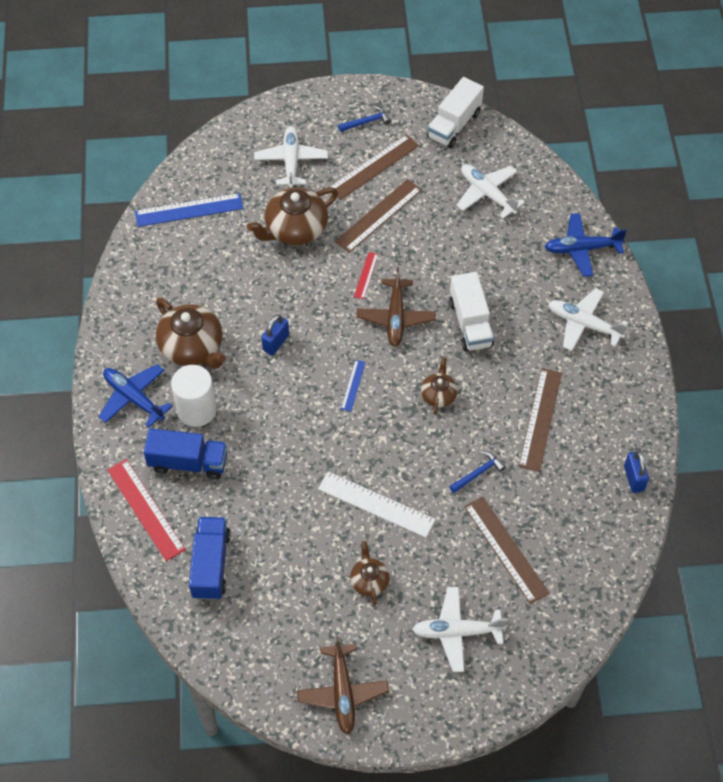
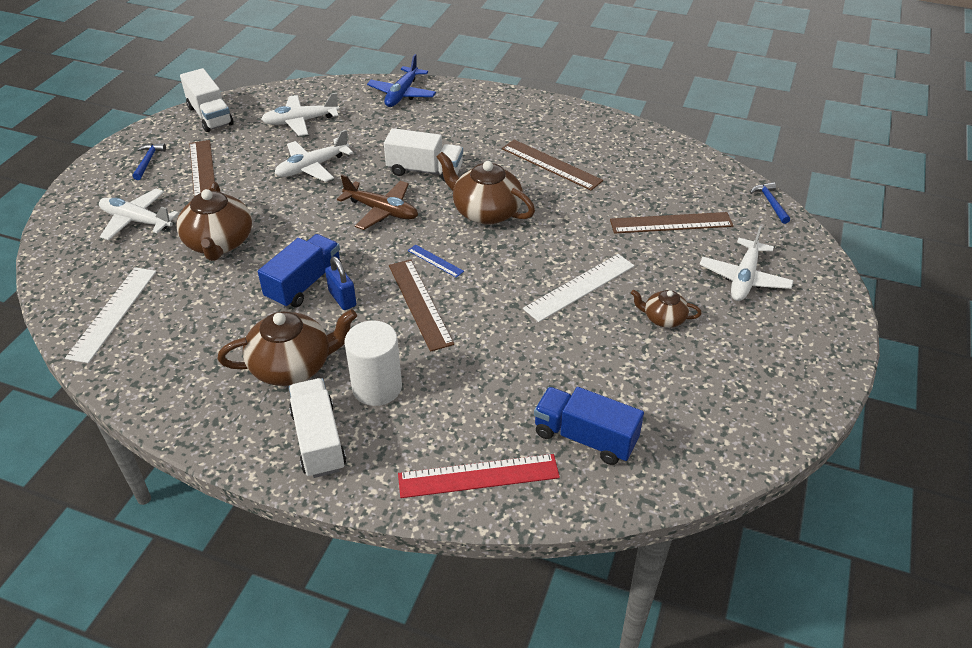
camera: 65 degrees left, 15 degrees down
blue plane [98,364,173,428] -> white truck [289,378,346,478]
blue ruler [135,193,243,227] -> white ruler [65,267,156,363]
blue truck [144,428,227,480] -> blue truck moved to [258,234,341,308]
brown plane [297,635,389,734] -> none
brown ruler [335,179,422,253] -> brown ruler moved to [389,259,454,352]
red ruler [354,252,378,299] -> none
brown teapot [421,357,458,415] -> brown teapot [437,152,535,225], size x1.84
blue hammer [449,451,506,493] -> blue hammer moved to [750,182,790,224]
white plane [549,288,628,351] -> white plane moved to [275,130,353,182]
blue padlock [624,450,649,493] -> none

